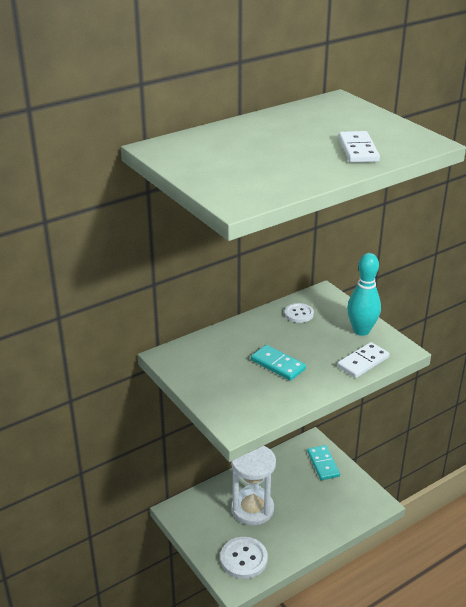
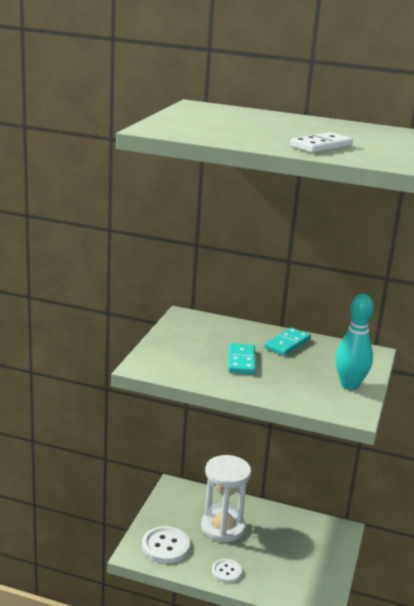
camera: 50 degrees right, 10 degrees down
white button [285,303,314,323] -> white button moved to [212,559,242,583]
turquoise domino [307,445,340,480] -> turquoise domino moved to [264,328,311,356]
white domino [337,342,390,378] -> none

